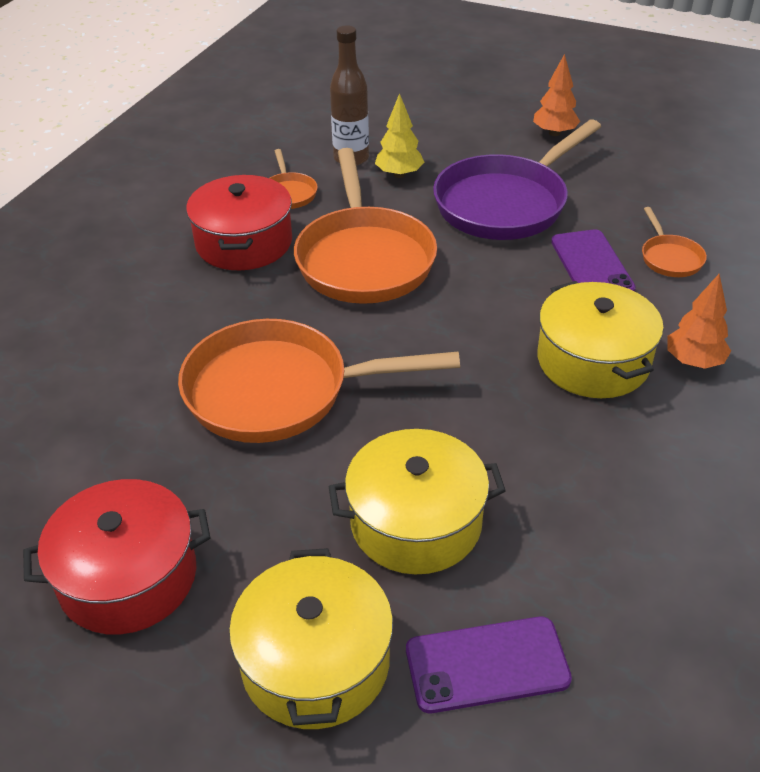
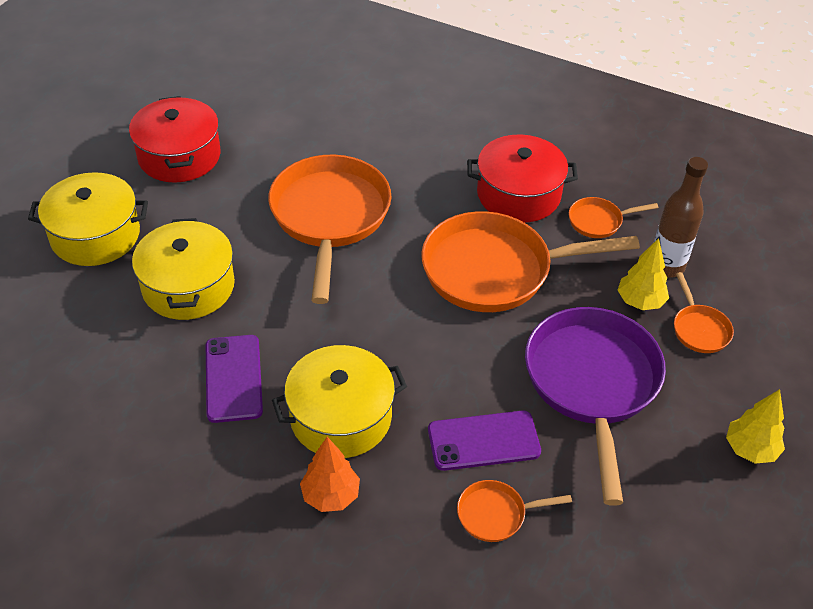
camera: 90 degrees right, 5 degrees up
purple phone [406,617,572,713] -> purple phone moved to [206,335,263,423]
purple pan [433,119,601,240] -> purple pan turned 45 degrees clockwise [525,307,666,506]
orange tree [533,54,580,136] -> yellow tree [726,389,785,464]
none -> orange pan [674,272,734,353]

